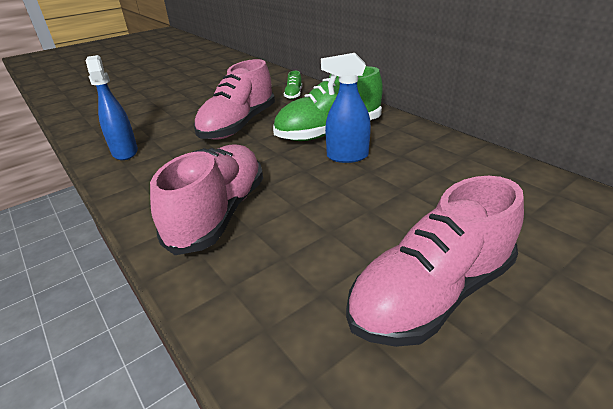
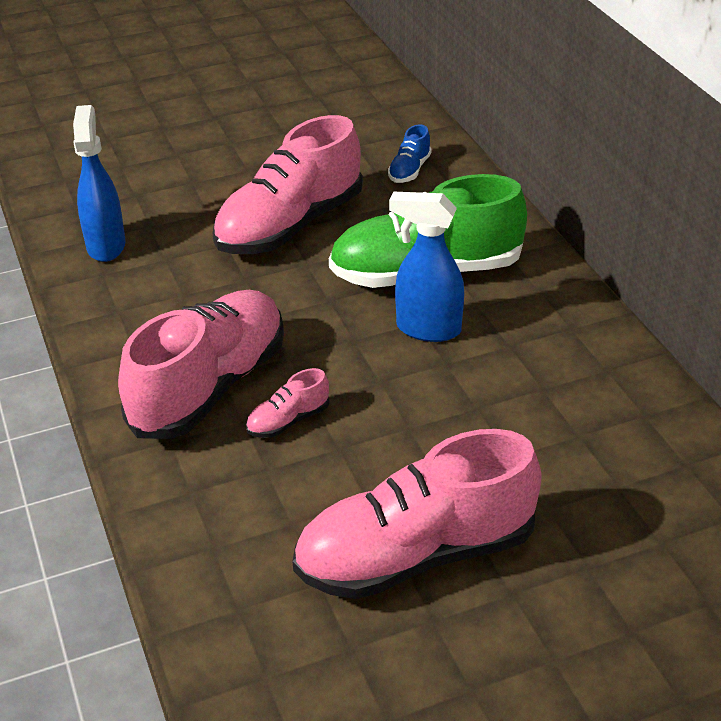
camera: 15 degrees right, 5 degrees up
green shoe [284,71,302,99] -> blue shoe [388,124,431,183]
none -> pink shoe [246,368,330,438]

